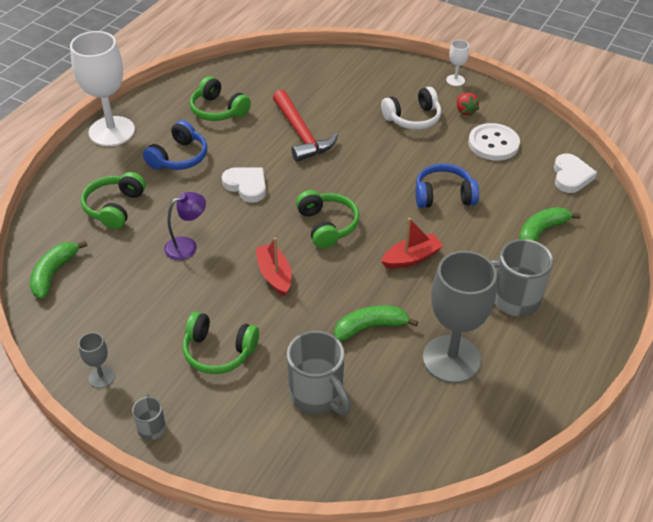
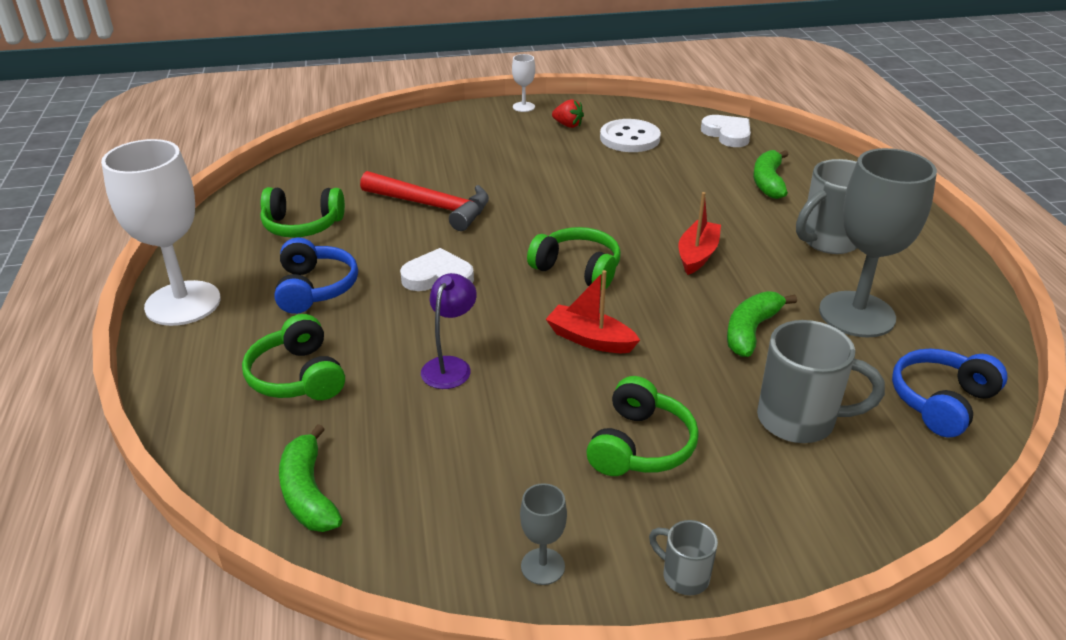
camera: 40 degrees left, 10 degrees down
green headphones [183,312,259,374] -> green headphones turned 45 degrees counterclockwise [586,376,699,476]
white headphones [381,87,441,130] -> none
blue headphones [415,163,479,208] -> blue headphones moved to [892,348,1008,437]

